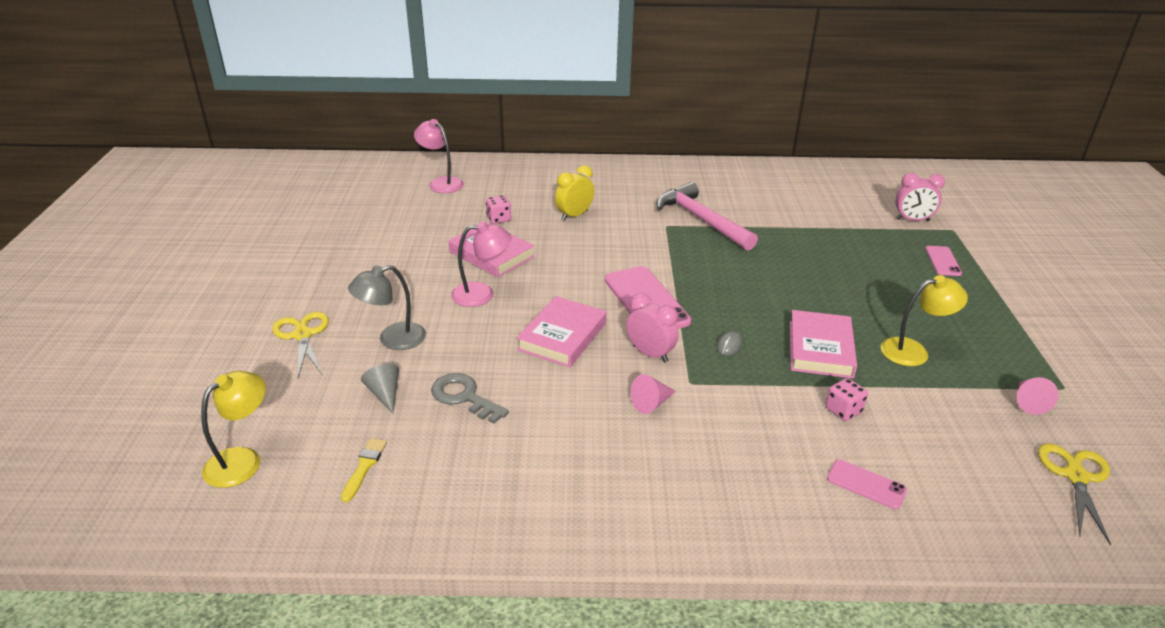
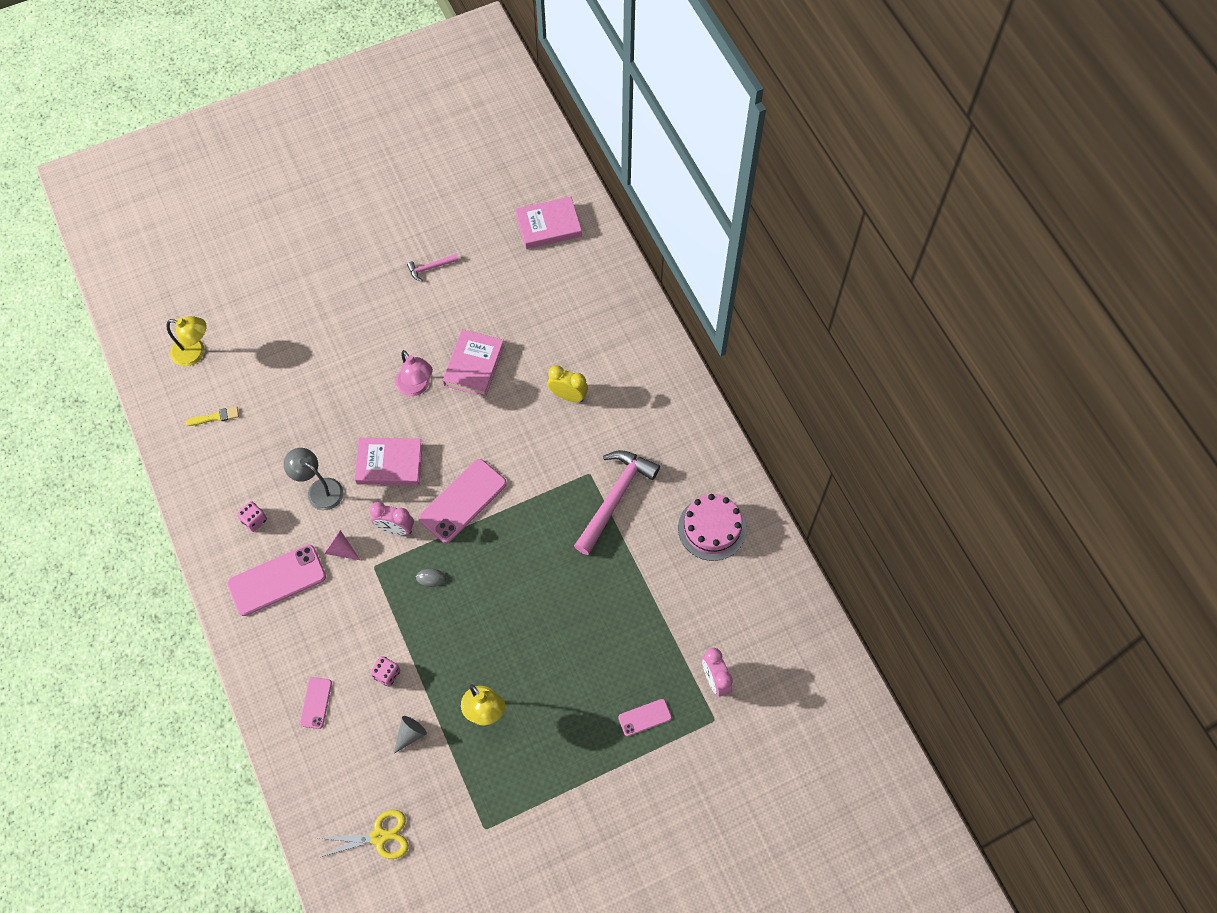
camera: 65 degrees right, 30 degrees up
yellow scissors [272,311,329,377] -> none
grey lamp [348,265,426,350] -> grey lamp moved to [283,448,343,510]
grey cone [361,364,399,413] -> grey cone moved to [394,716,427,754]
pink lamp [414,119,464,193] -> none
grey key [431,373,509,424] -> none
pink dice [486,195,511,224] -> pink dice moved to [237,501,267,532]
pink clock [626,293,678,363] -> pink clock turned 90 degrees clockwise [369,502,414,535]
pink book [790,310,857,378] -> pink book moved to [515,196,582,249]
pink cone [1017,377,1059,415] -> none
none -> pink phone [227,544,326,616]
none -> pink hammer [407,254,459,281]
none -> pink cake [678,494,746,561]

